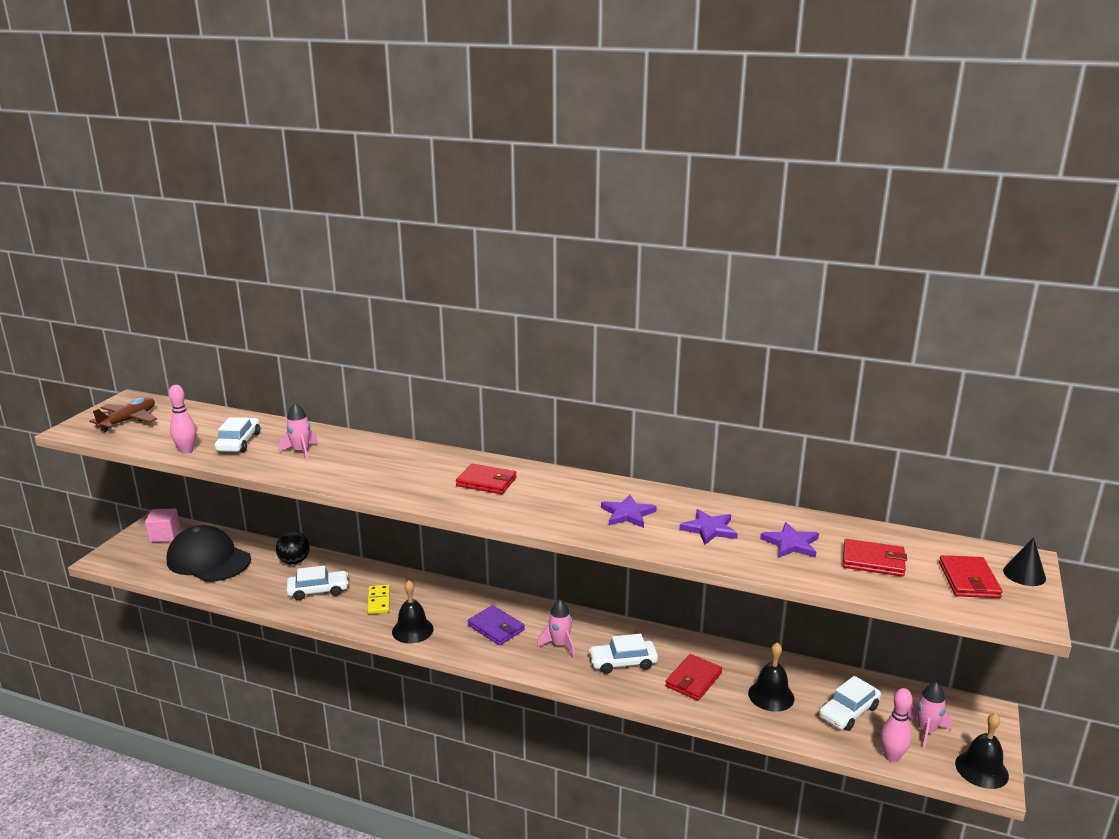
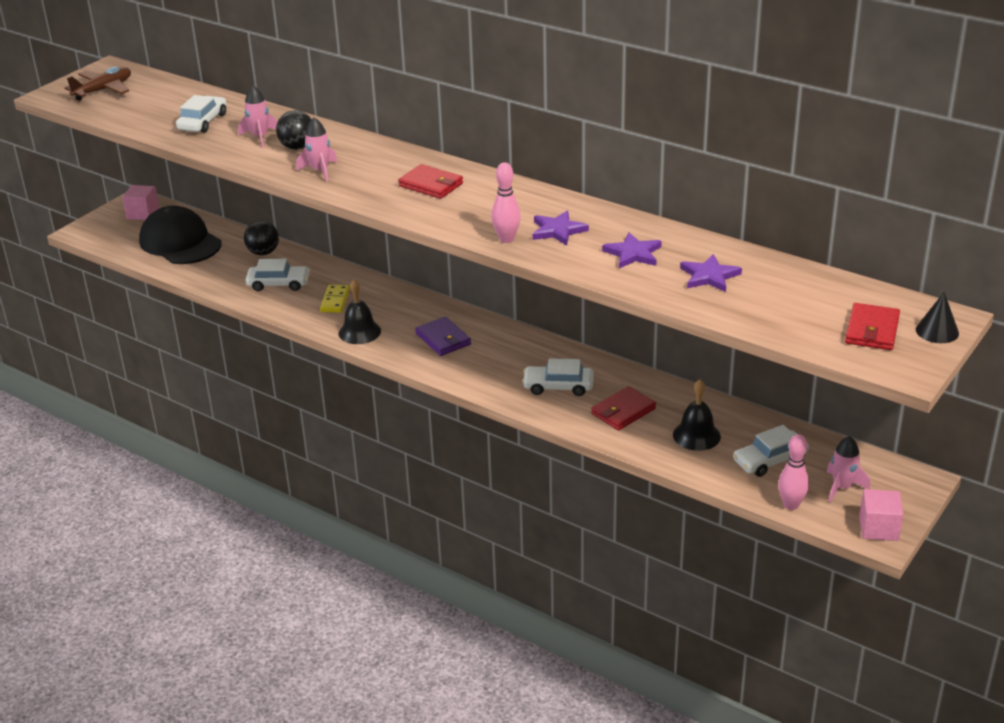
camera: 15 degrees right, 10 degrees up
pink bowling pin [169,385,196,454] -> pink bowling pin moved to [491,162,521,243]
pink rocket [537,599,575,657] -> pink rocket moved to [296,118,337,182]
red wallet [843,539,907,577] -> none
black bell [955,713,1009,789] -> pink cube [859,489,904,541]
none -> black ball [276,110,312,150]

